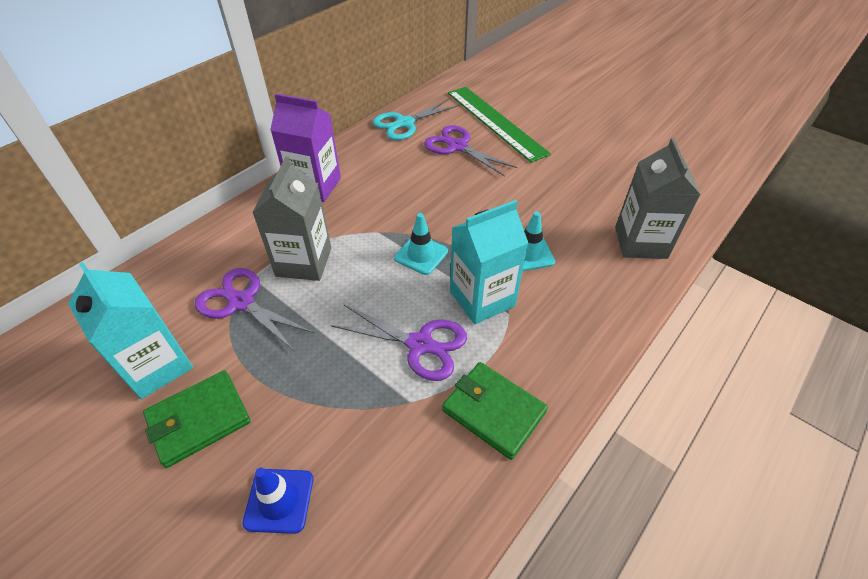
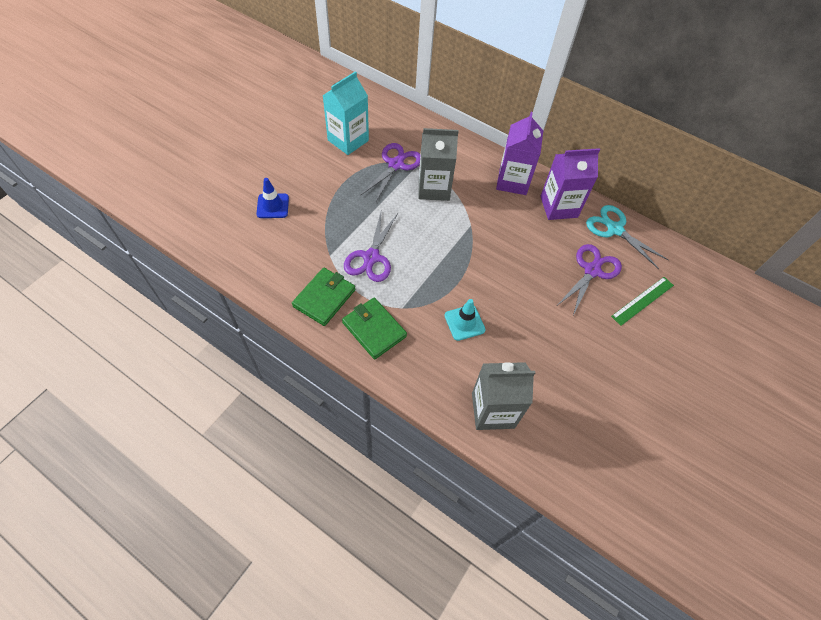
camera: 80 degrees right, 10 degrees up
green wallet [143,370,251,468] -> green wallet moved to [342,298,407,360]
turquoise traffic cone [394,213,448,275] -> none
green ruler [448,87,551,163] -> green ruler [611,277,674,326], size x0.56
turquoise carton [450,200,528,324] -> none
none -> purple carton [540,148,600,220]

